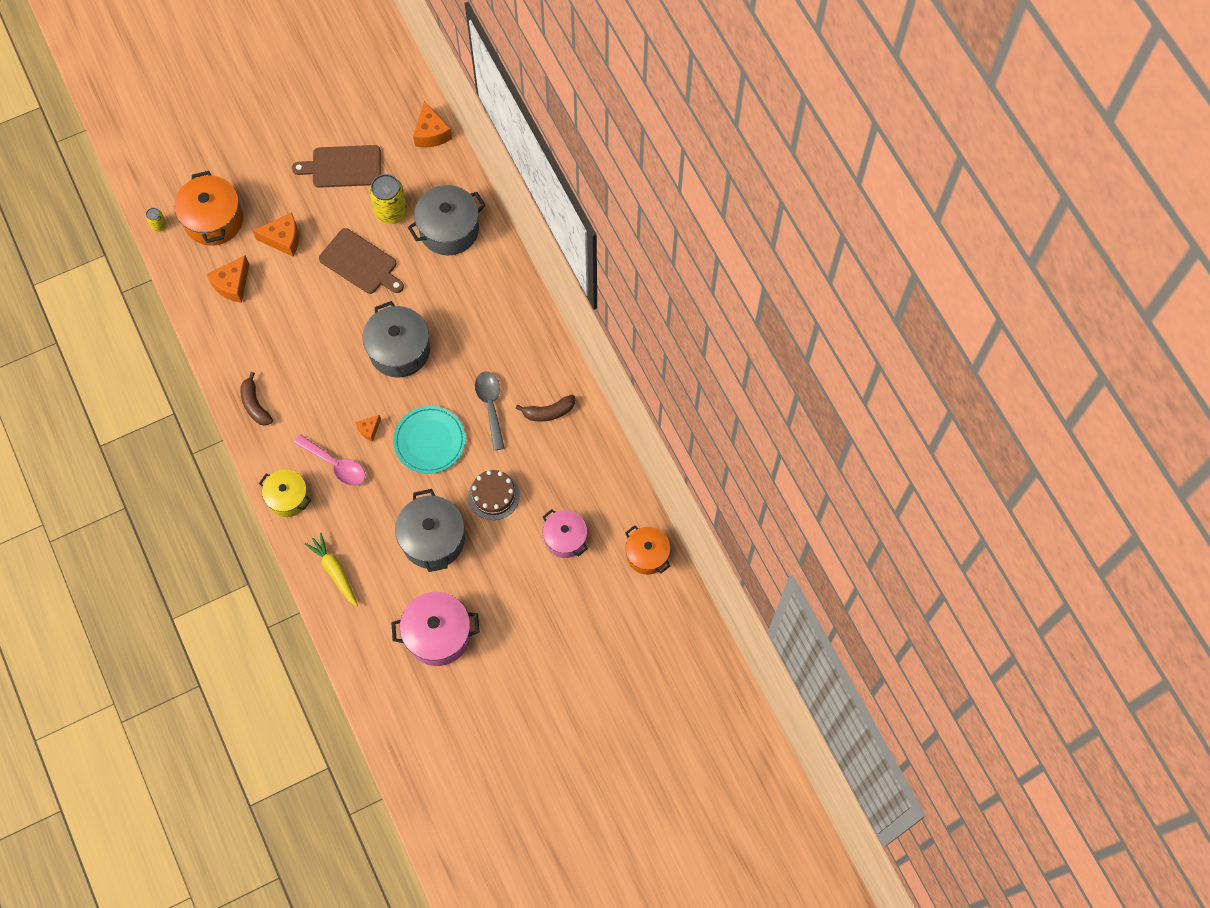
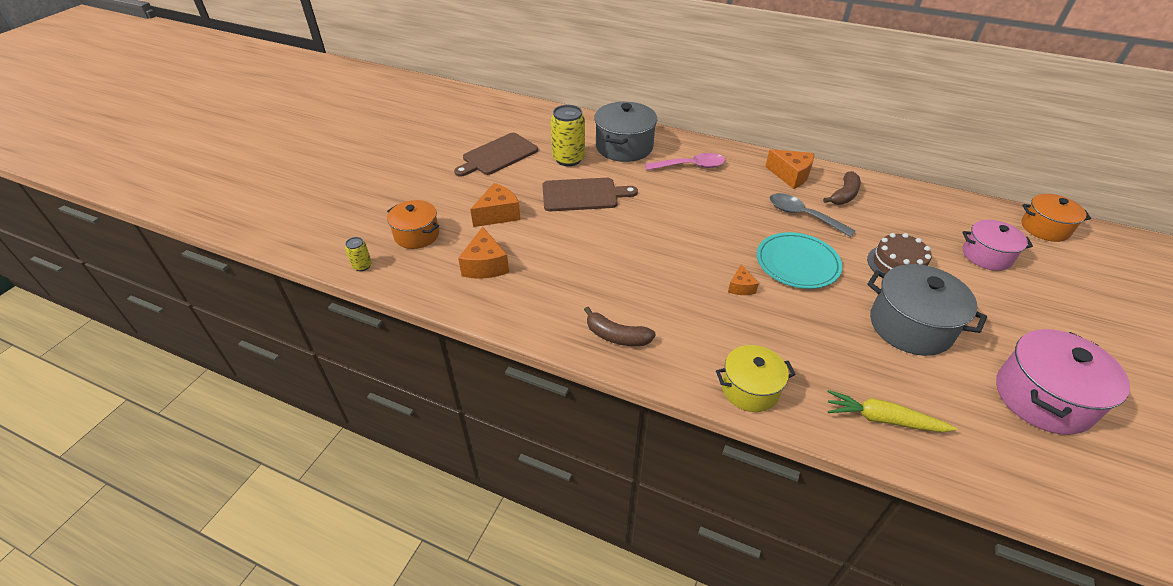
camera: 40 degrees left, 25 degrees down
orange pot [174,171,243,246] -> orange pot [387,200,439,249], size x0.65
pink spoon [294,434,365,486] -> pink spoon moved to [645,153,725,170]
grey pot [363,301,430,378] -> none
orange cheese [413,101,452,148] -> orange cheese moved to [765,149,814,189]

